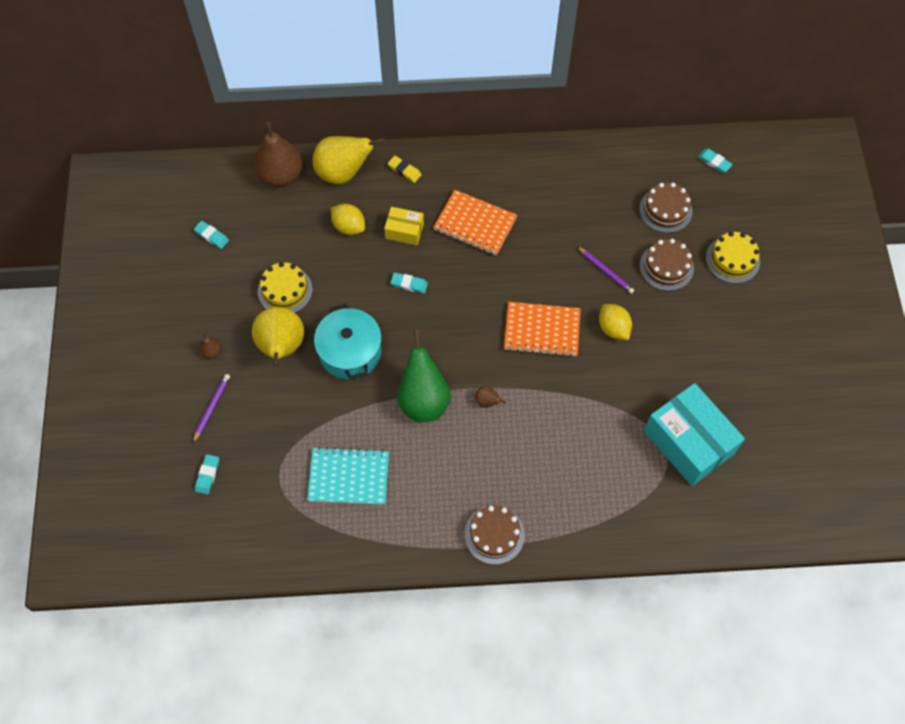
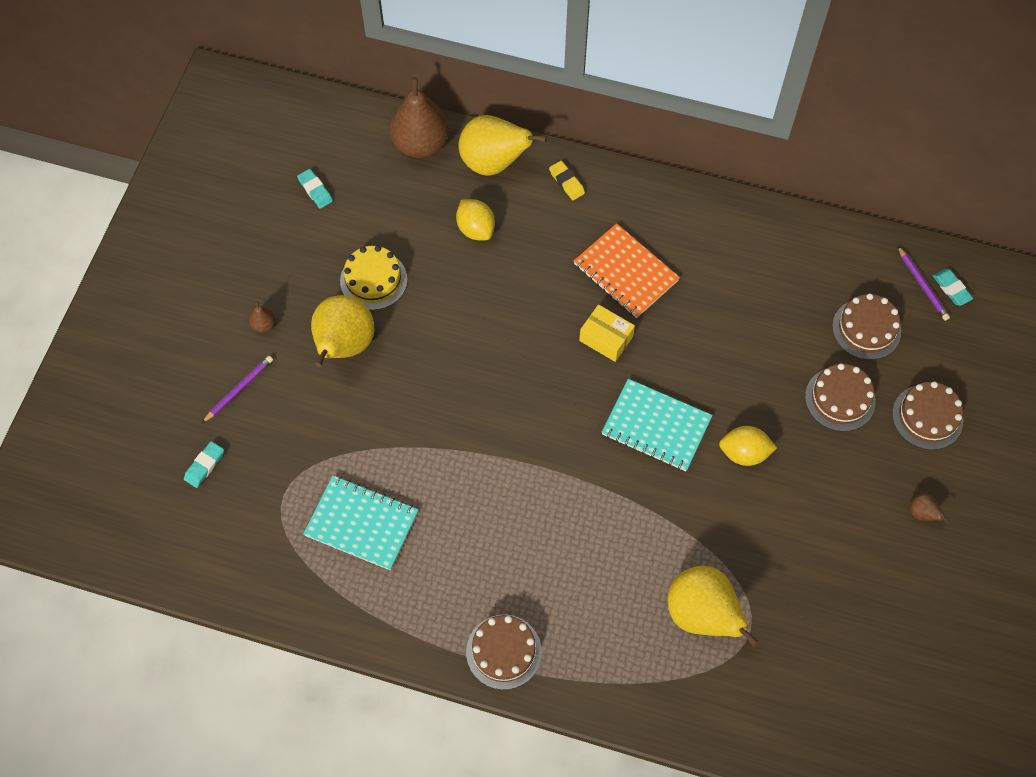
camera: 20 degrees right, 0 degrees up
turquoise pot [314,303,382,380] -> none
yellow box [384,207,424,245] -> yellow box moved to [579,304,635,362]
turquoise eraser [390,272,428,294] -> none
green pear [397,330,451,422] -> none
brown pear [475,386,506,408] -> brown pear moved to [910,493,950,524]
orange notebook [504,302,581,357] -> turquoise notebook [602,379,713,471]
purple pencil [577,246,634,294] -> purple pencil moved to [898,246,950,321]
yellow lemon [599,304,632,340] -> yellow lemon turned 75 degrees counterclockwise [719,426,777,466]
turquoise box [644,383,745,486] -> none
yellow cake [706,232,760,284] -> brown cake [892,381,963,450]
none -> yellow pear [667,566,759,647]

